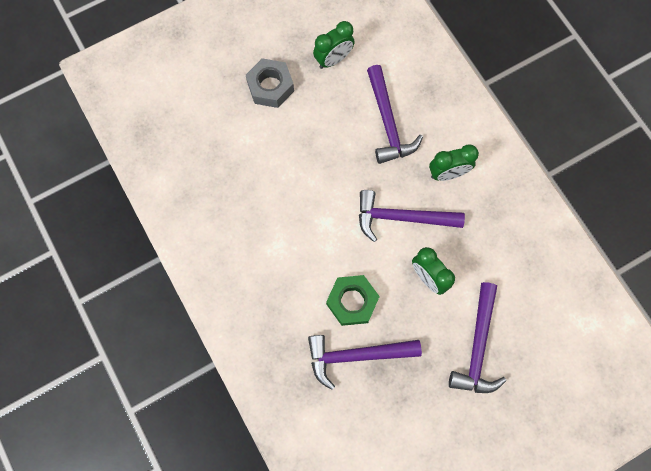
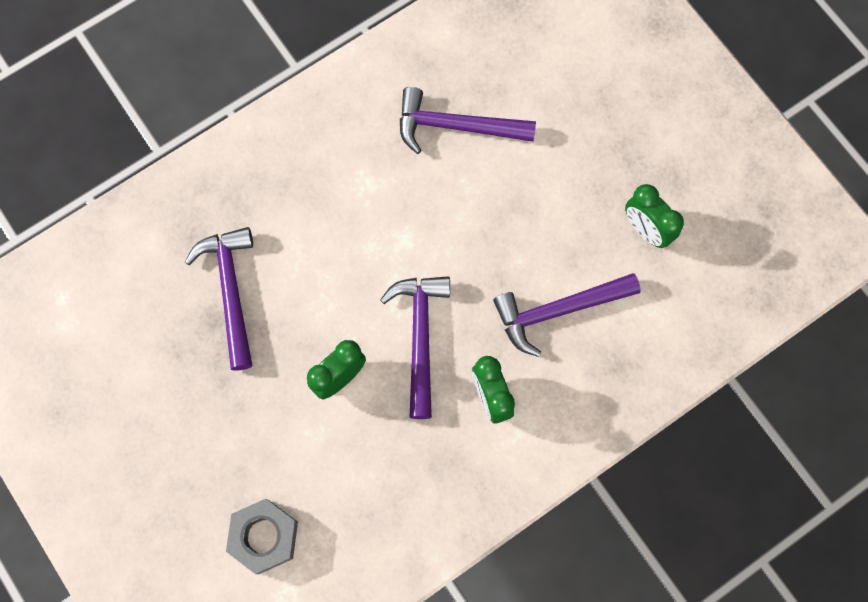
camera: 85 degrees right, 0 degrees up
grey nut [246,58,294,108] -> grey nut moved to [226,499,298,574]
green nut [326,275,380,326] -> none
purple hammer [449,282,506,393] -> purple hammer moved to [400,87,536,154]

